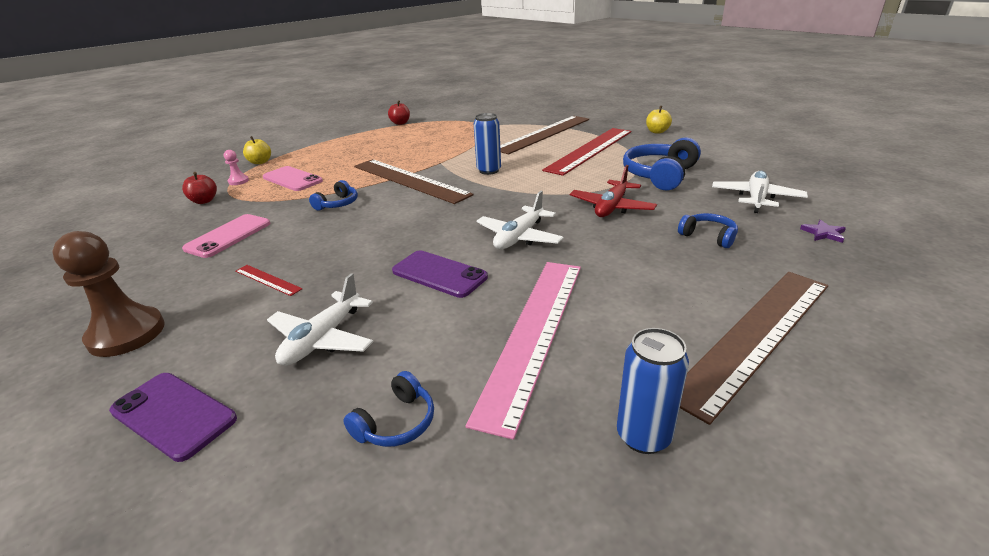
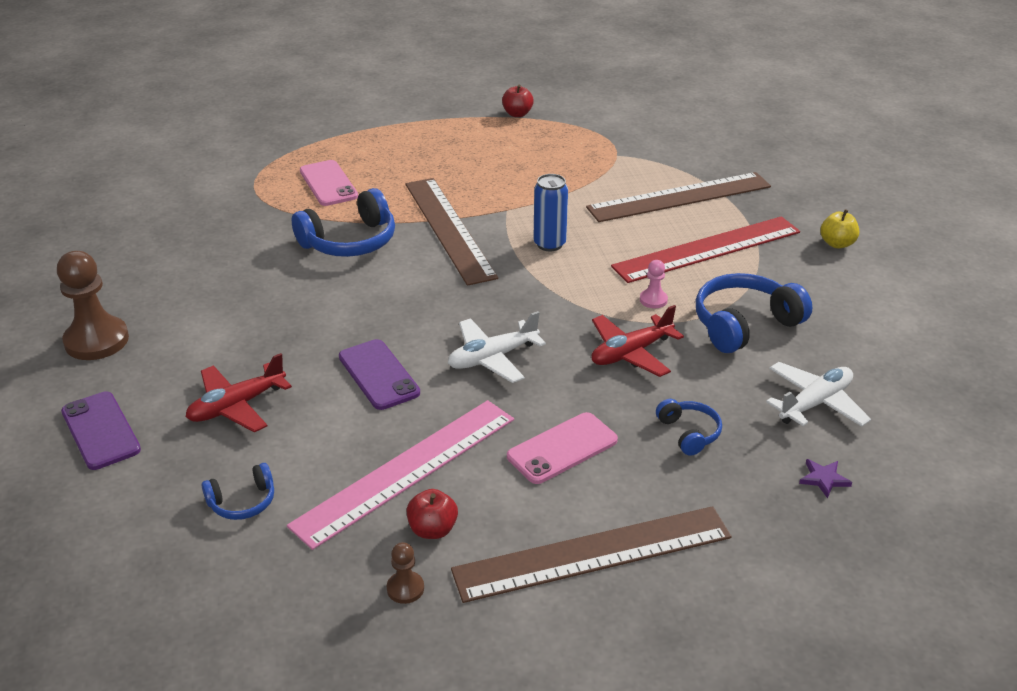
camera: 25 degrees right, 5 degrees up
red apple [182,172,217,204] -> red apple moved to [407,489,458,539]
pink phone [182,214,270,258] -> pink phone moved to [507,412,618,484]
pink pawn [224,150,249,185] -> pink pawn moved to [640,260,668,308]
red ruler [236,265,302,296] -> none
yellow apple [243,136,271,164] -> none
white plane [267,273,374,366] -> red plane [186,353,292,432]
blue headphones [309,180,358,211] -> blue headphones [292,188,395,257], size x1.85
blue can [617,328,689,454] -> brown pawn [387,542,424,604]

